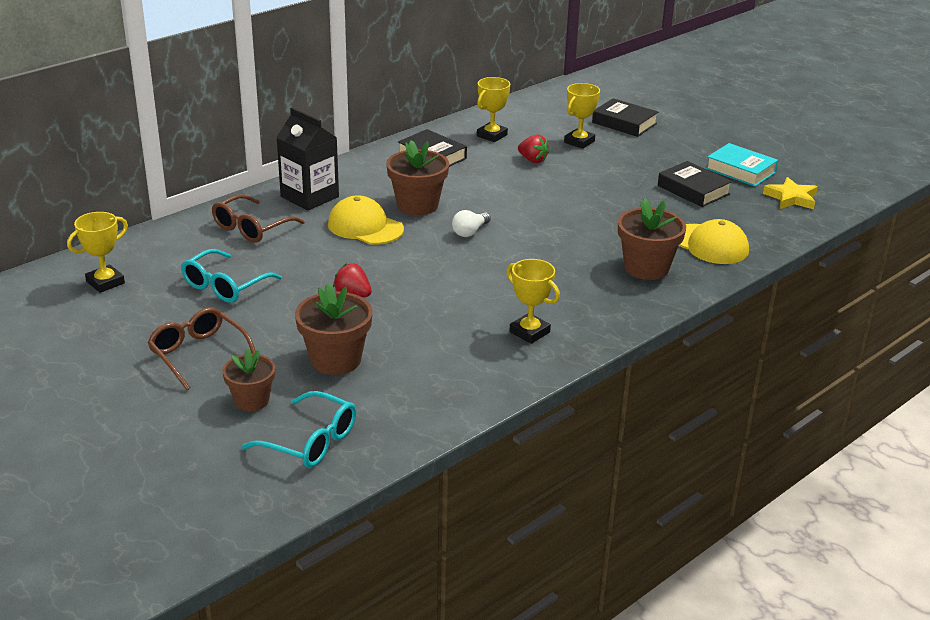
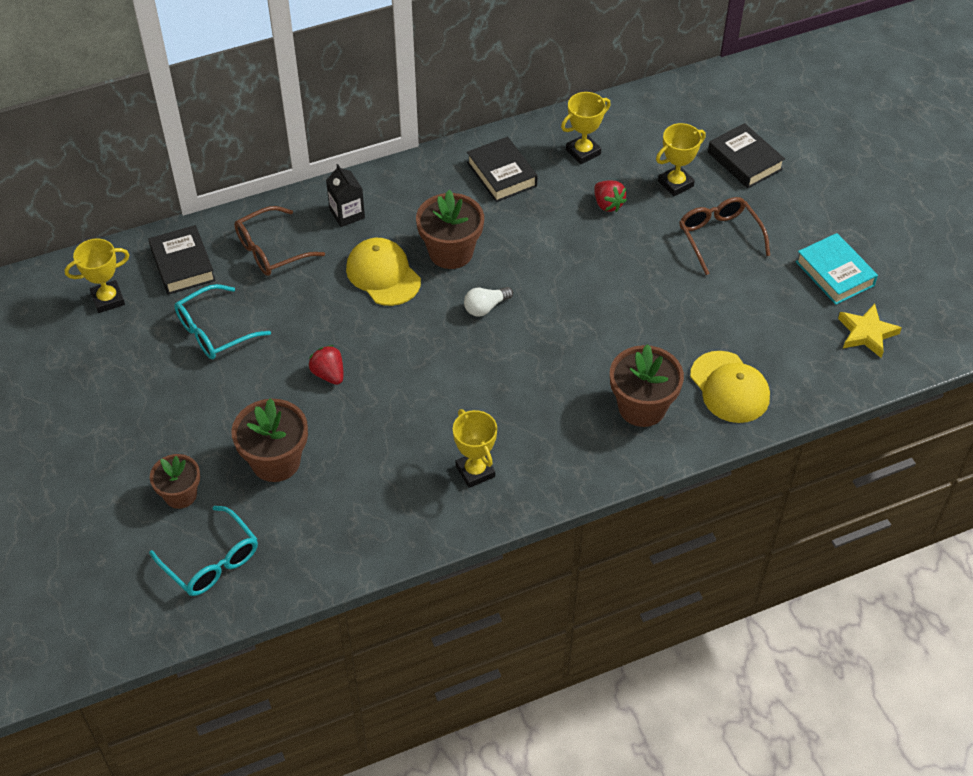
camera: 20 degrees right, 20 degrees up
brown glasses [147,307,256,390] -> brown glasses moved to [679,197,770,275]
black carton [276,108,339,211] -> black carton [326,164,365,227], size x0.61
black book [658,161,732,207] -> black book moved to [148,225,216,295]

